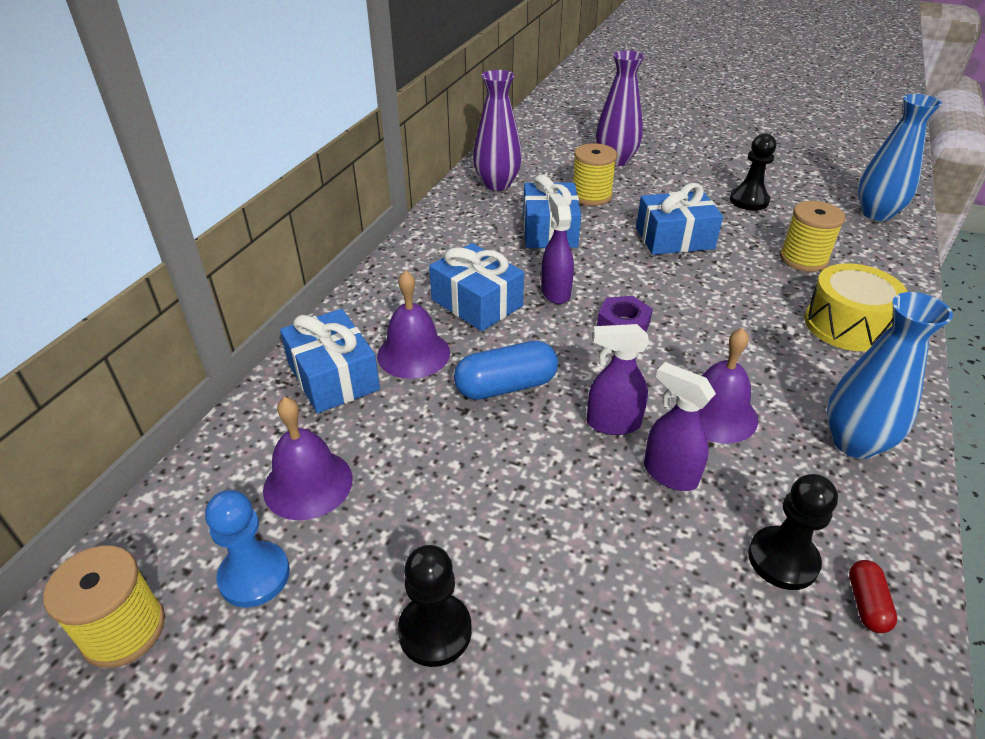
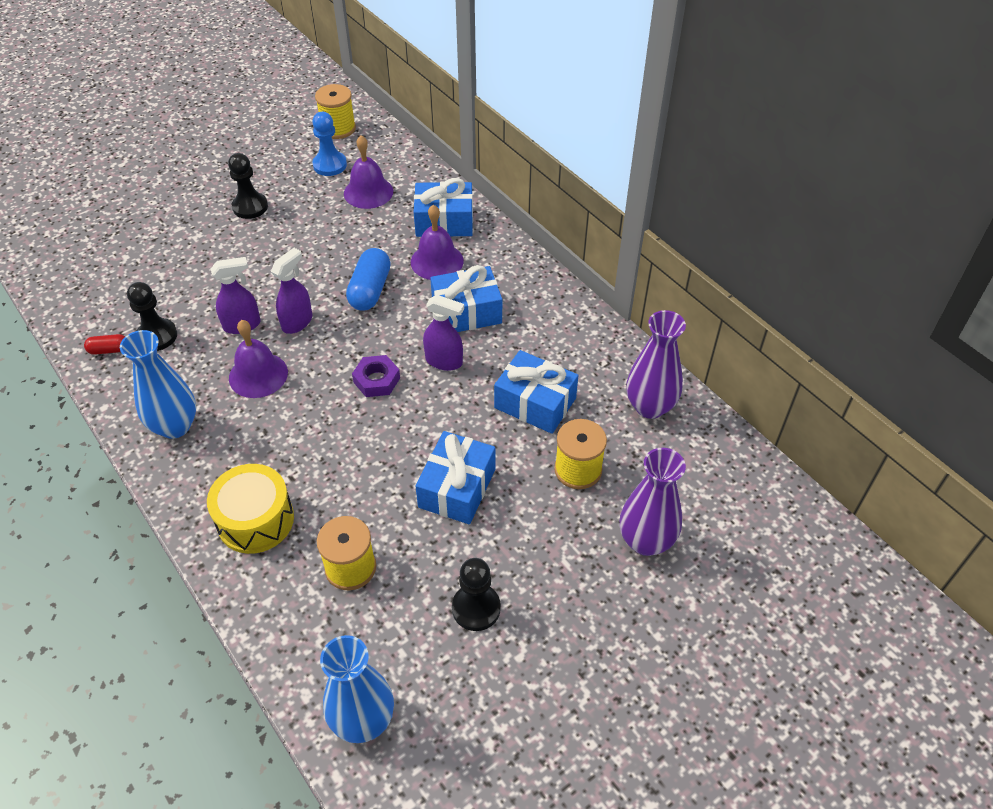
camera: 120 degrees right, 10 degrees up
red capsule [849,560,897,633] -> red capsule turned 45 degrees counterclockwise [84,334,125,355]

